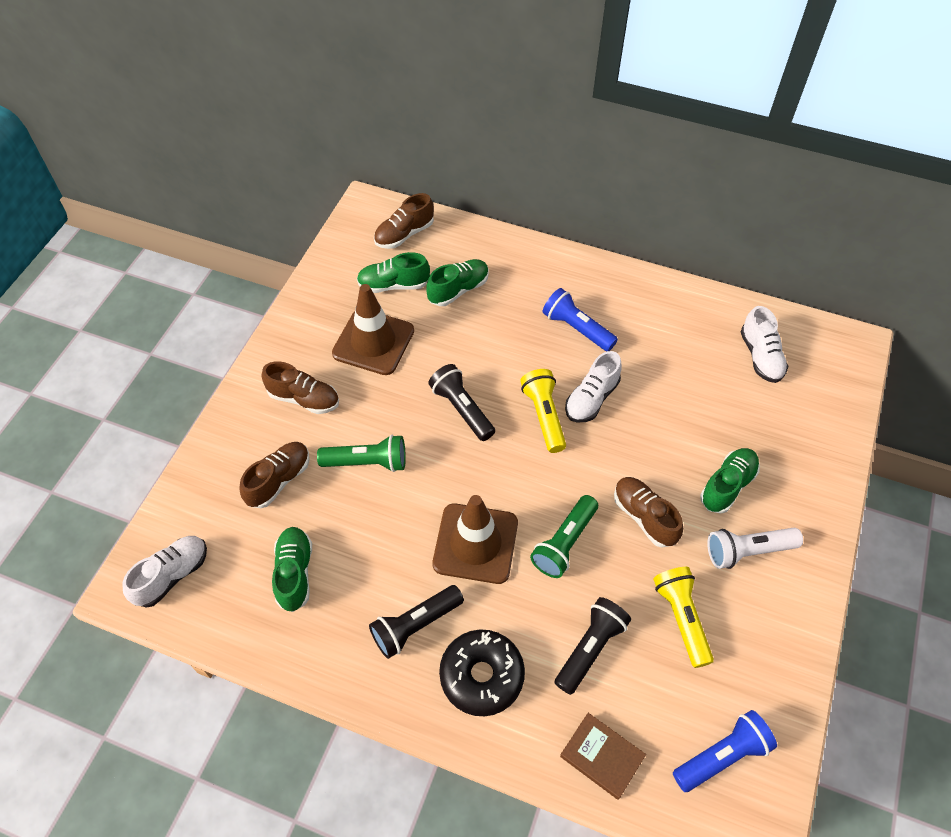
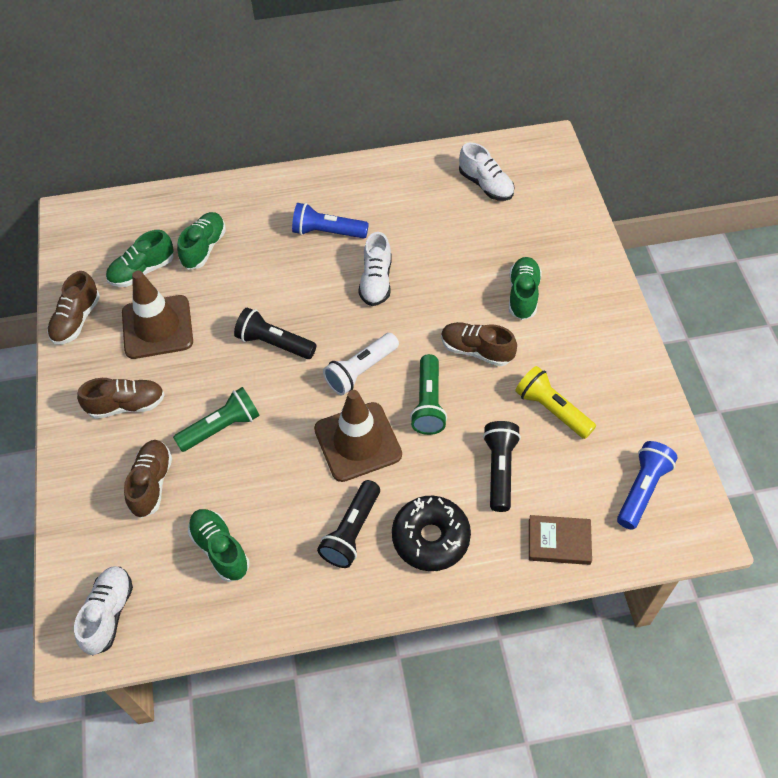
camera: 30 degrees left, 0 degrees up
brown shoe [374,193,434,249] -> brown shoe moved to [47,271,100,345]
yellow flashlight [520,369,566,453] -> none
white flashlight [707,528,803,569] -> white flashlight moved to [323,333,399,395]

